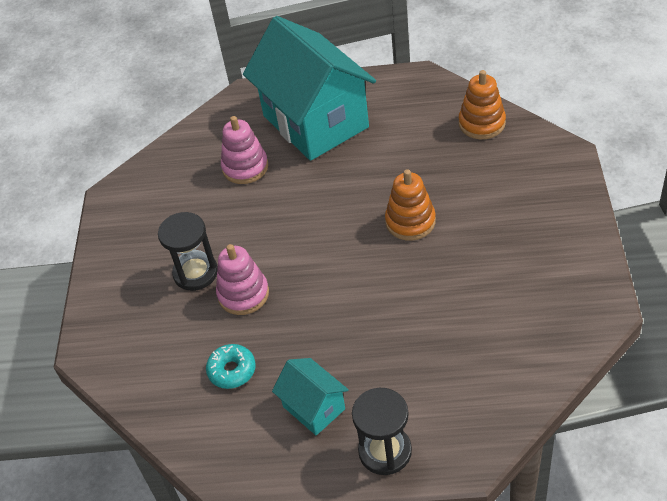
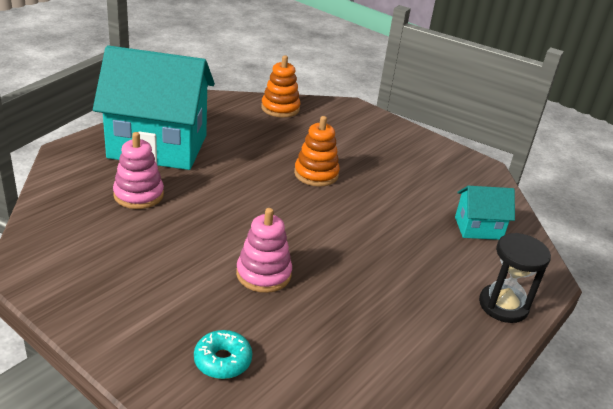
camera: 60 degrees left, 15 degrees down
black hourglass [158,212,218,291] -> none
turquoise donut [206,344,256,389] -> turquoise donut moved to [194,330,252,379]
turquoise house [272,358,349,435] -> turquoise house moved to [455,186,515,240]

